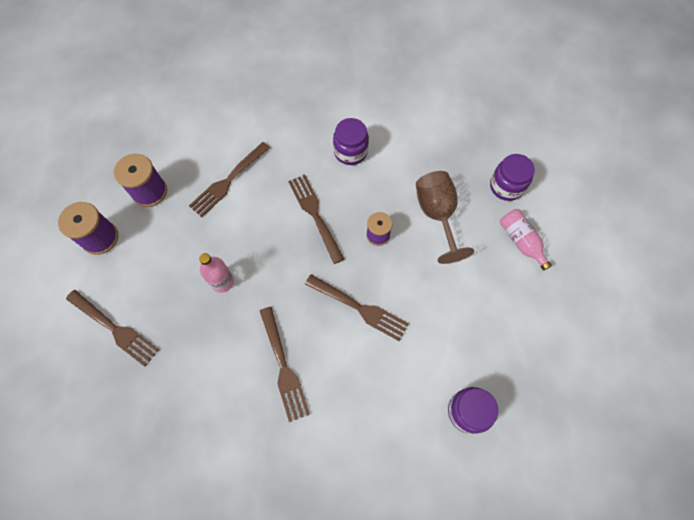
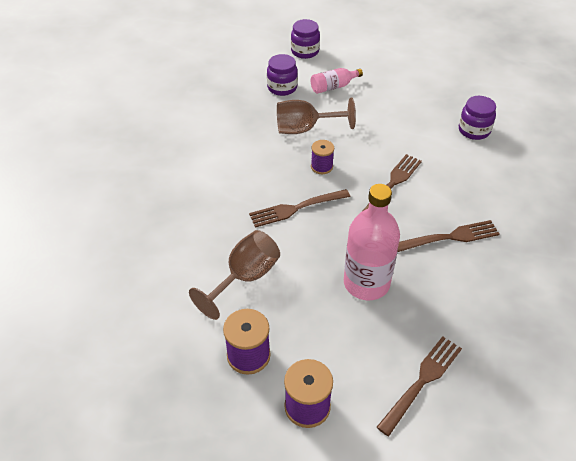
camera: 85 degrees left, 20 degrees down
brown fork [189,142,270,217] -> brown goblet [189,230,280,320]
pink bottle [199,253,234,293] -> pink bottle [344,184,400,300], size x1.89
purple jar [333,118,369,165] -> purple jar moved to [291,19,320,59]

